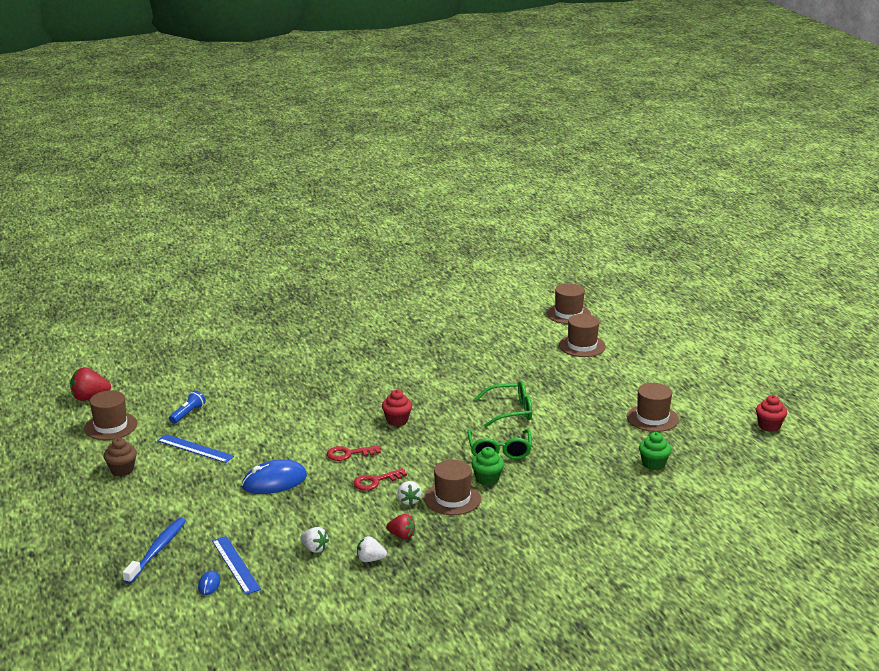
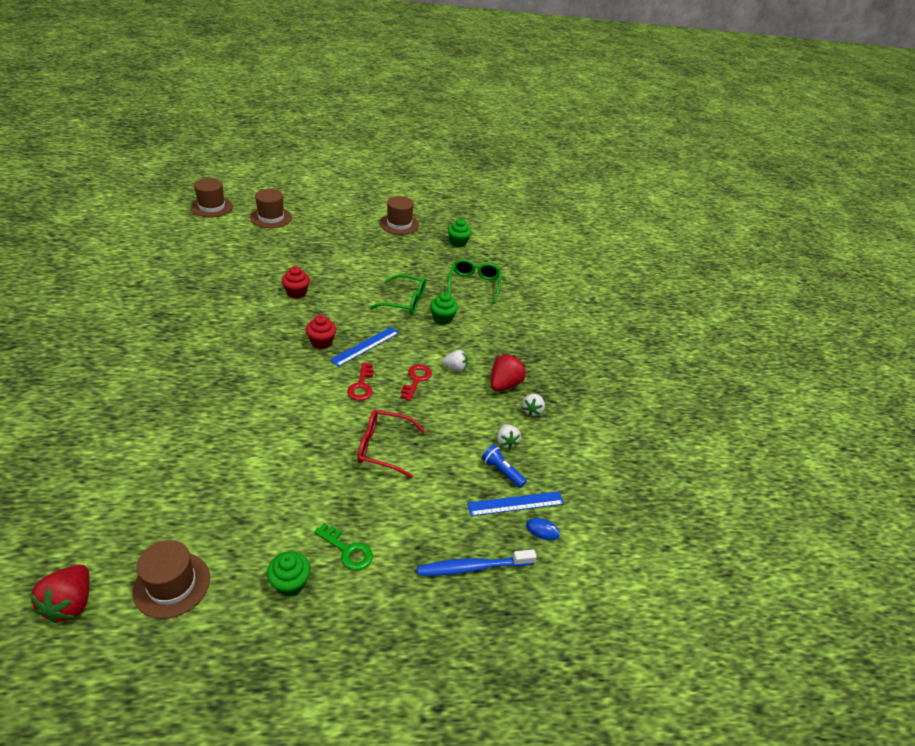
camera: 80 degrees left, 15 degrees up
brown cupcake [104,438,137,476] -> green cupcake [267,551,311,597]
blue toothbrush [122,518,186,584] -> blue toothbrush turned 45 degrees counterclockwise [417,549,537,576]
blue ruler [157,434,234,463] -> blue ruler moved to [330,327,399,367]
blue flashlight [169,390,206,424] -> blue flashlight moved to [482,445,527,488]
blue mouse [242,459,307,494] -> red glasses [358,410,425,478]
white strawberry [301,527,329,553] -> white strawberry turned 120 degrees clockwise [497,424,521,449]
red key [353,468,407,491] -> red key turned 150 degrees counterclockwise [401,364,432,401]
red strawberry [386,514,415,539] -> red strawberry [491,354,526,391], size x1.58
brown hat [424,459,481,515] -> none
green glasses [475,381,532,427] -> green glasses moved to [448,259,501,303]
red cupcake [756,395,787,432] -> red cupcake moved to [282,266,310,299]
none -> green key [314,523,373,570]

